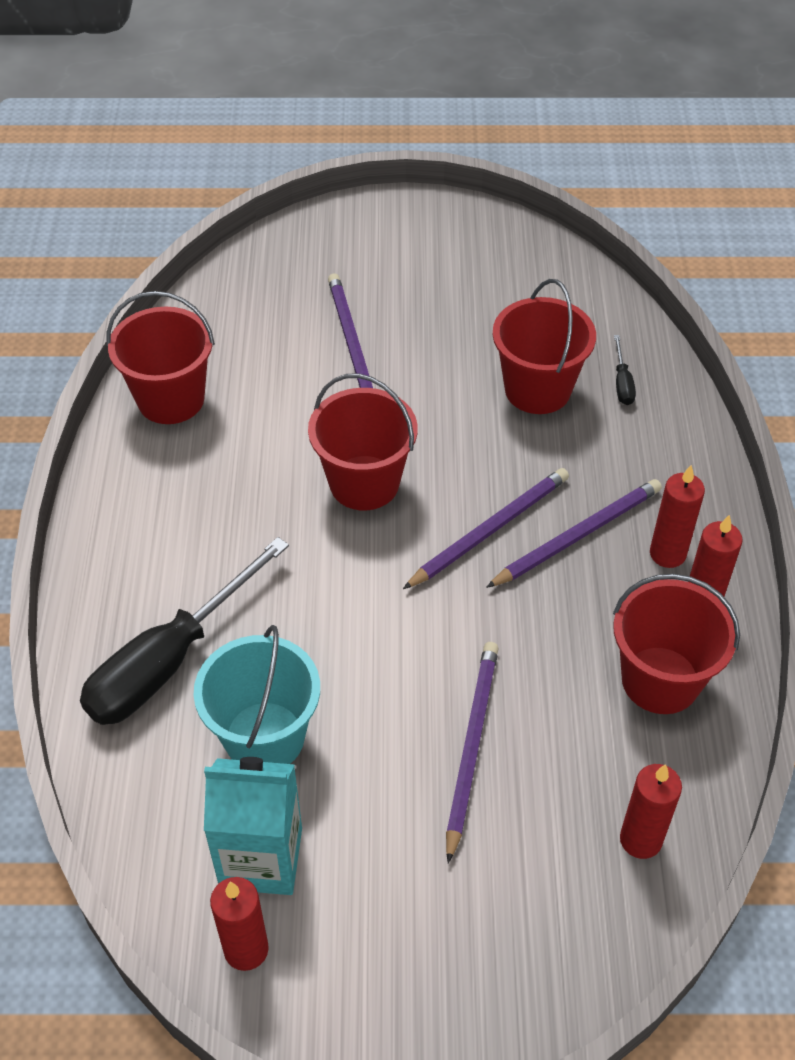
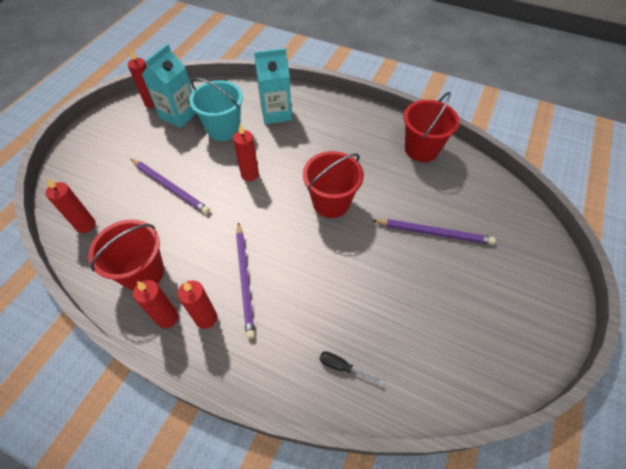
camera: 115 degrees right, 5 degrees up
black screwdriver [80,537,289,725] -> turquoise carton [254,48,292,124]
purple pencil [403,468,569,589] -> none
red bucket [493,279,596,414] -> none
none -> red candle [233,124,259,181]

